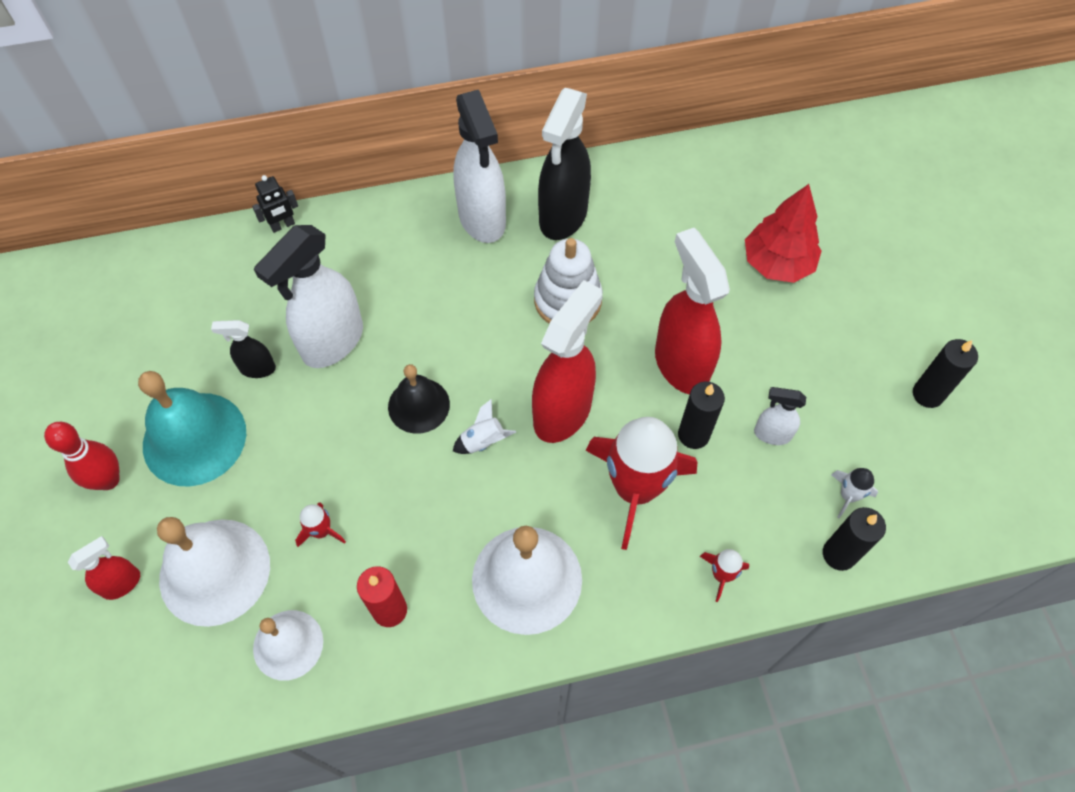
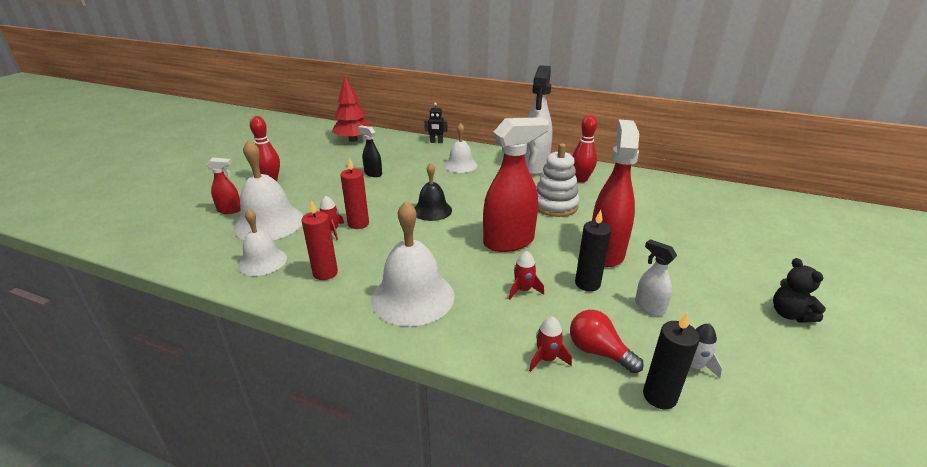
camera: 35 degrees right, 30 degrees down
turquoise bell [138,371,246,487] -> none
white spray bottle [254,225,363,368] -> none
white rocket [453,399,516,454] -> none
black spray bottle [538,88,591,240] -> red bowling pin [572,115,597,182]
red rocket [586,417,697,550] -> red rocket [509,251,544,300], size x0.42
red tree [745,184,821,283] -> red tree moved to [332,76,371,142]
black candle [913,339,978,408] -> none
none -> red candle [340,158,369,229]
none -> white bell [444,123,477,173]
none -> red light bulb [570,310,644,373]
none -> black teddy bear [773,258,826,323]

